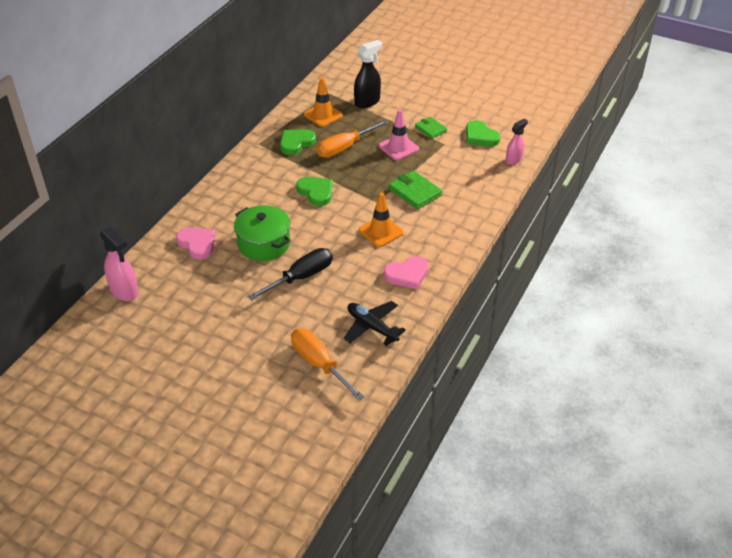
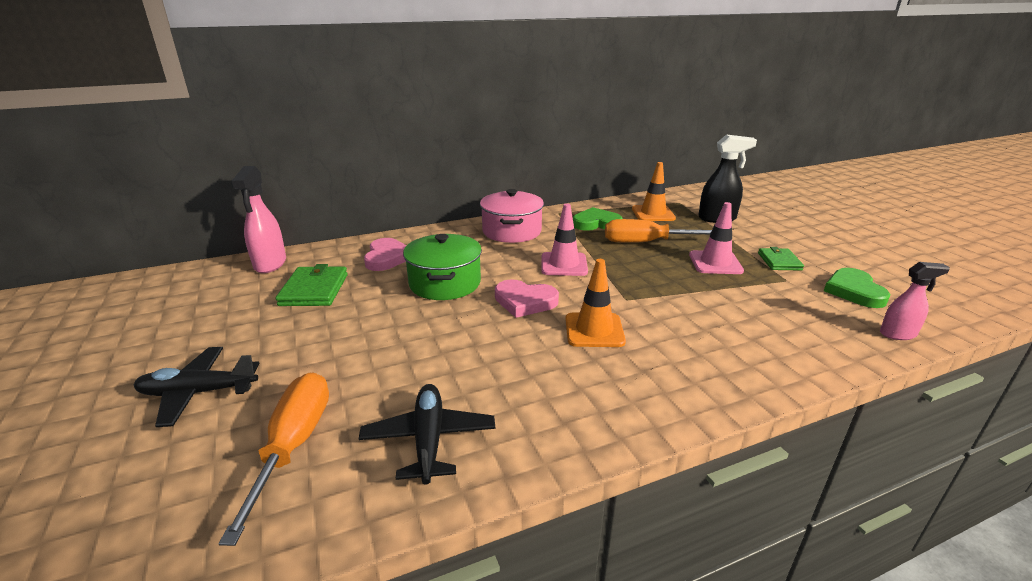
camera: 40 degrees right, 15 degrees down
black screwdriver [248,248,333,300] -> none
green heart [296,177,333,206] -> pink traffic cone [541,204,588,276]
pink heart [384,256,429,290] -> pink heart moved to [495,279,559,318]
green wallet [389,171,442,209] -> green wallet moved to [276,264,347,306]
none -> black plane [134,347,260,427]
none -> pink pot [480,189,544,243]

